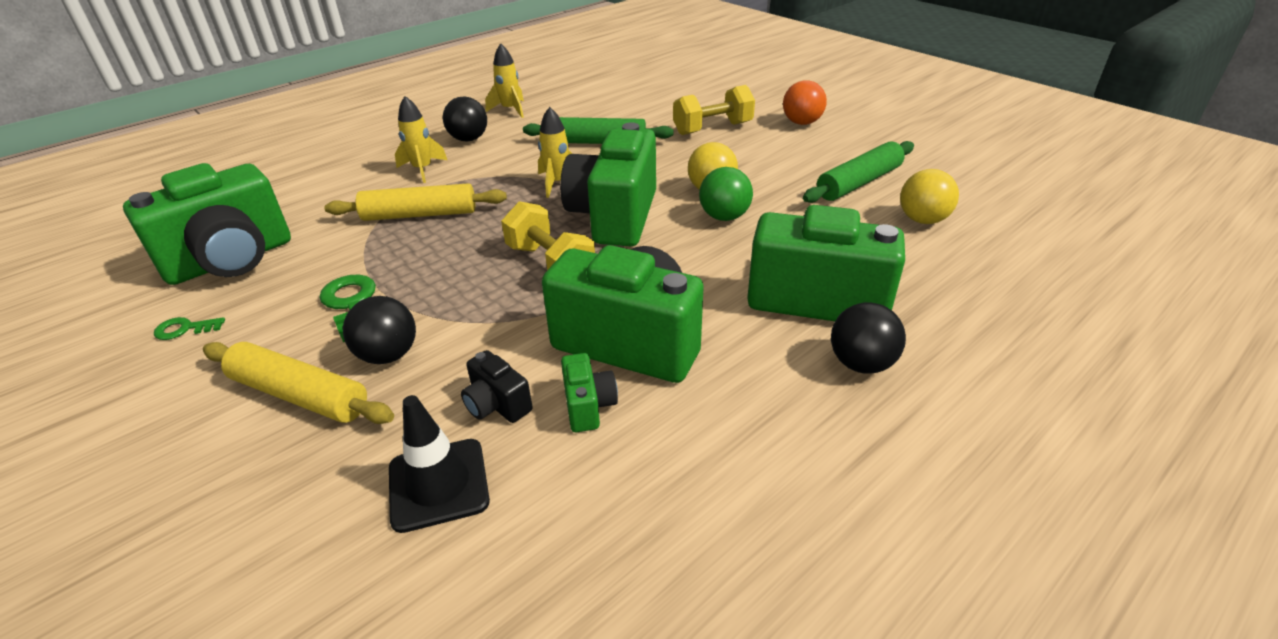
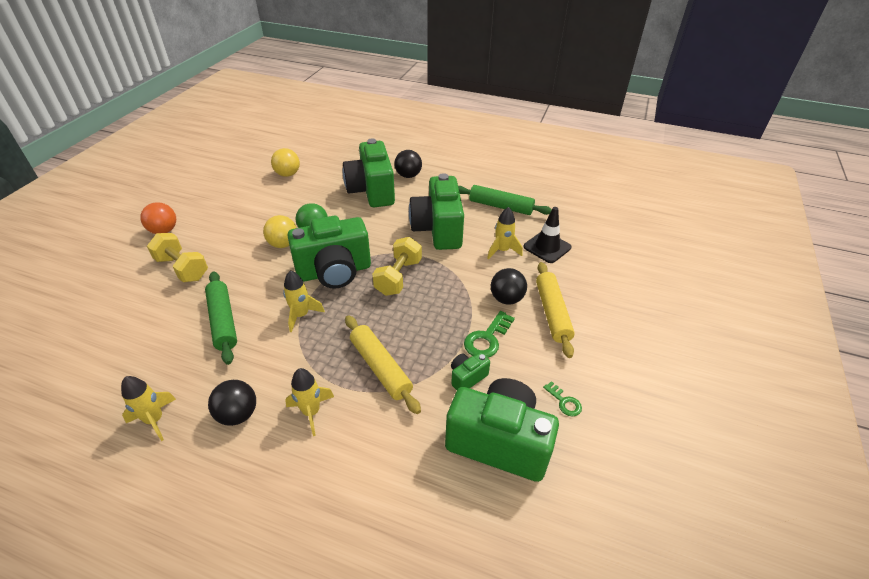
camera: 120 degrees left, 5 degrees up
black camera [461,350,533,423] -> yellow rocket [487,207,522,259]
green camera [561,353,618,432] -> green camera moved to [451,352,490,390]
green rolling pin [803,141,914,203] -> green rolling pin moved to [458,185,552,215]

